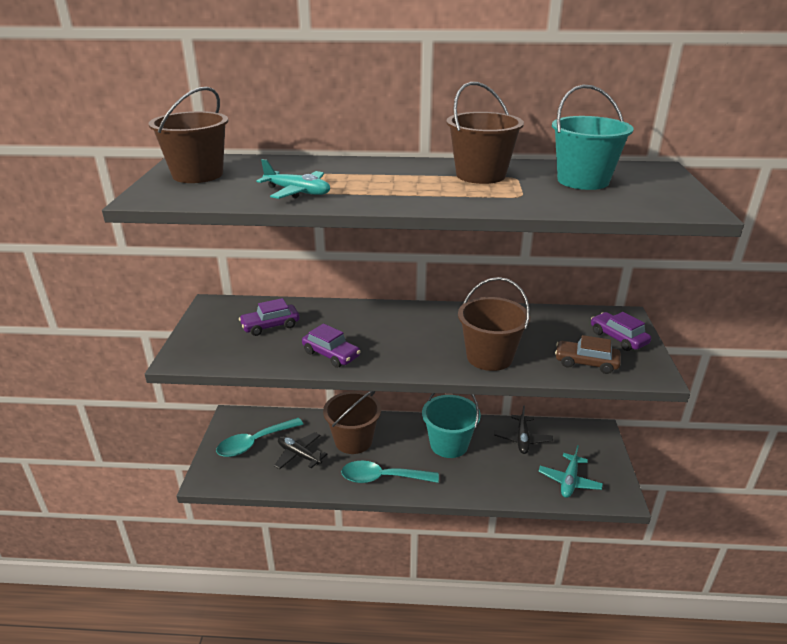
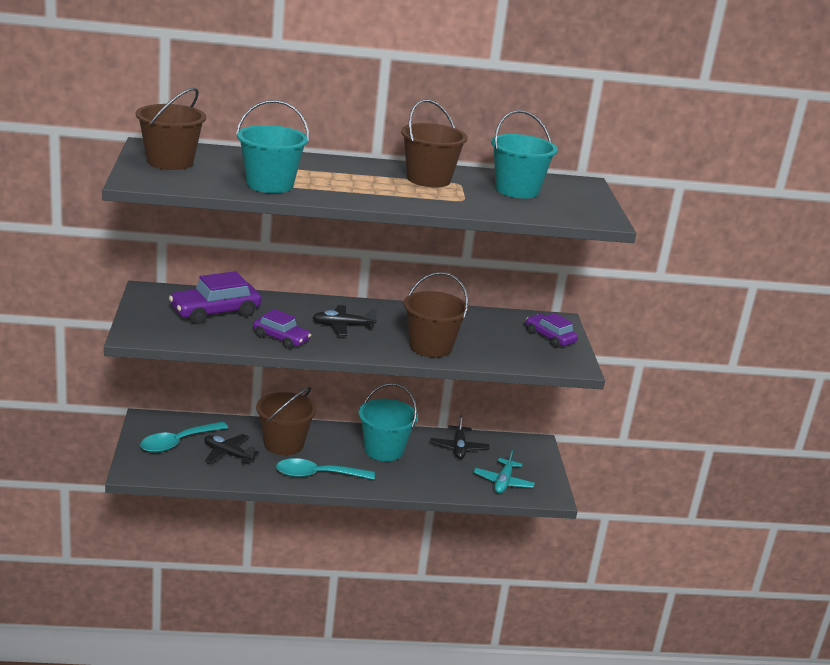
camera: 10 degrees left, 5 degrees down
purple car [239,298,299,336] -> purple car [169,271,261,324], size x1.54
turquoise plane [256,159,330,199] -> turquoise bucket [236,100,309,193]
brown car [555,335,621,374] -> none
none -> black plane [313,305,378,336]

